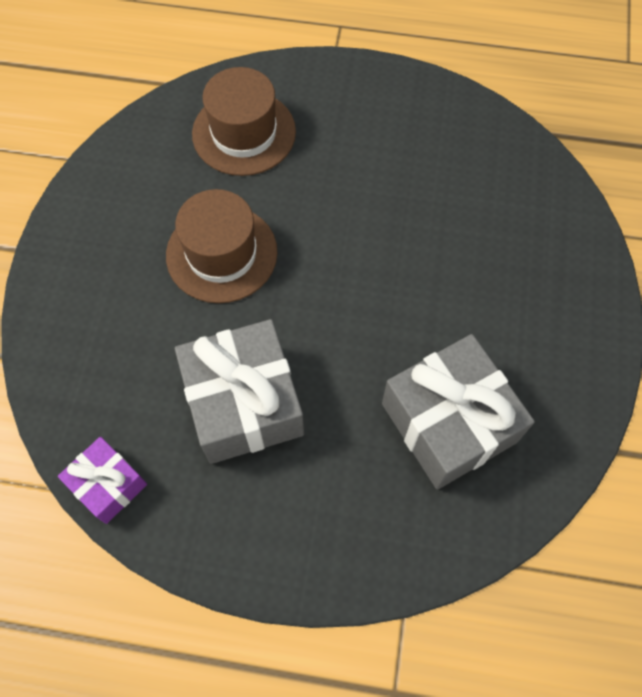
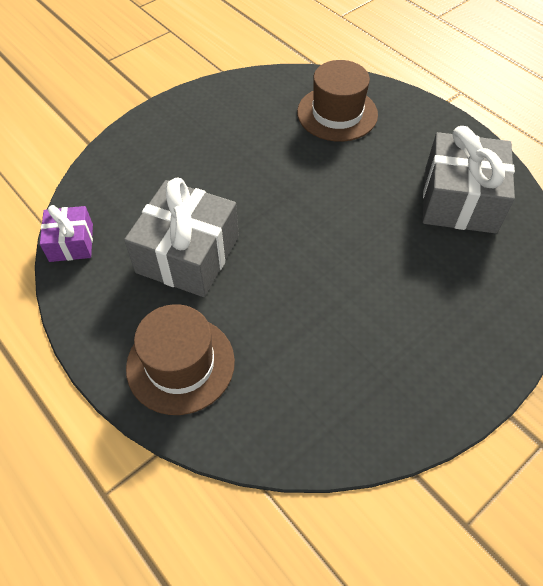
camera: 40 degrees right, 10 degrees down
brown hat [166,189,278,303] -> brown hat moved to [126,304,235,415]
grey gift [382,334,535,490] -> grey gift moved to [423,126,515,234]

